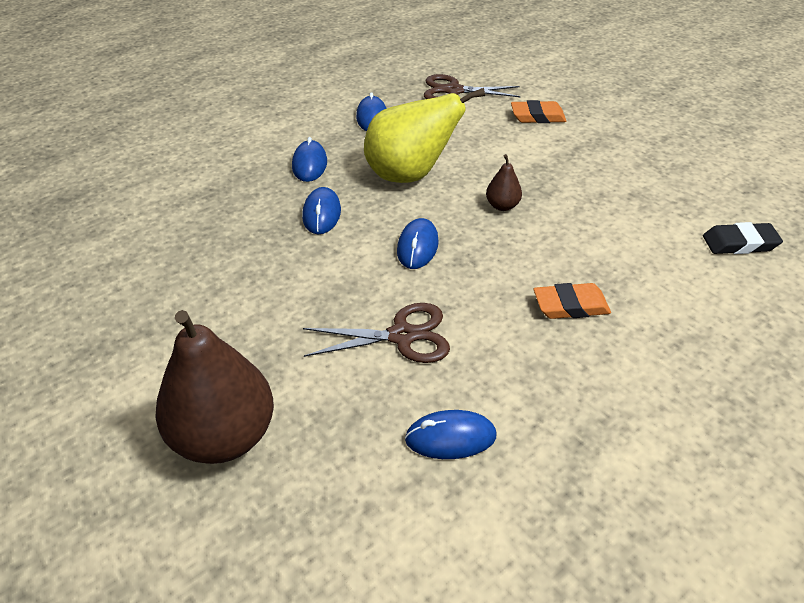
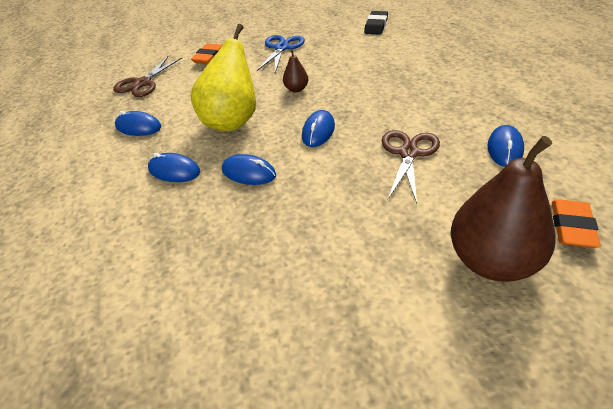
camera: 65 degrees left, 0 degrees up
blue mouse [397,218,439,269] -> blue mouse turned 75 degrees clockwise [302,110,335,147]
orange eraser [533,283,611,319] -> orange eraser moved to [552,199,601,248]
none -> blue scissors [257,35,305,73]

